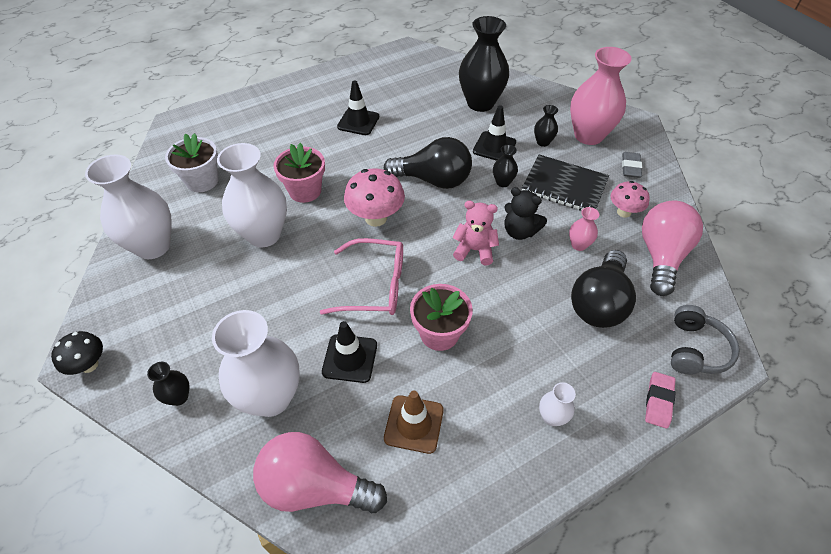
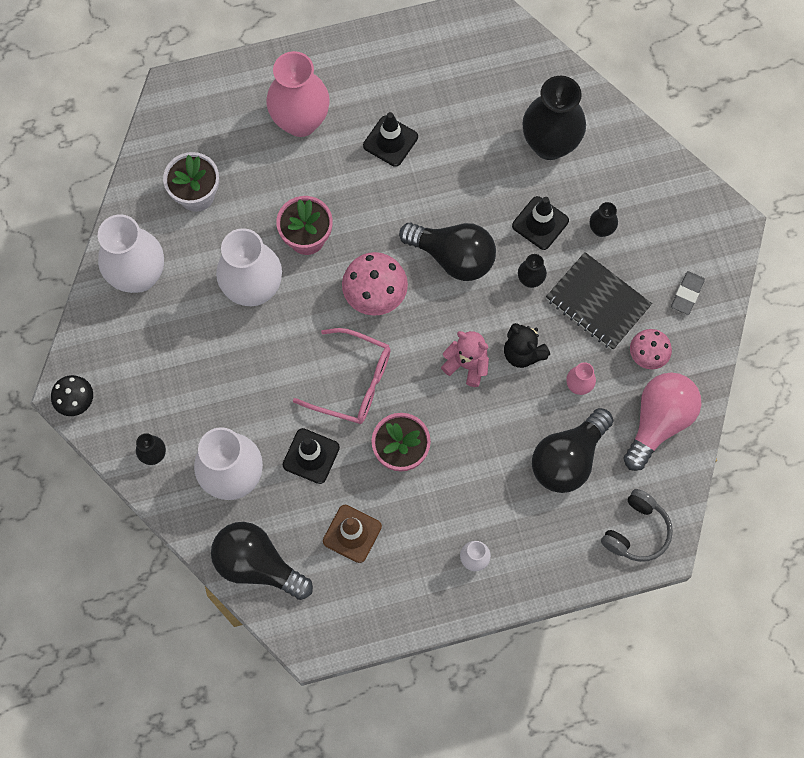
camera: 15 degrees right, 20 degrees up
pink light bulb [253,432,387,513] -> black light bulb [211,522,313,600]
pink vase [570,47,632,145] -> pink vase moved to [266,51,330,137]
pink eraser [645,372,676,429] -> none

